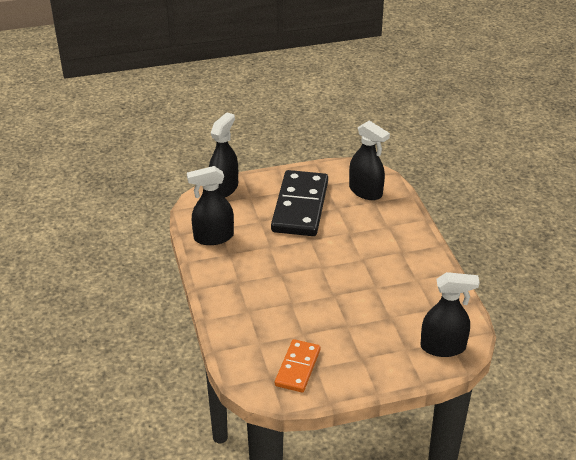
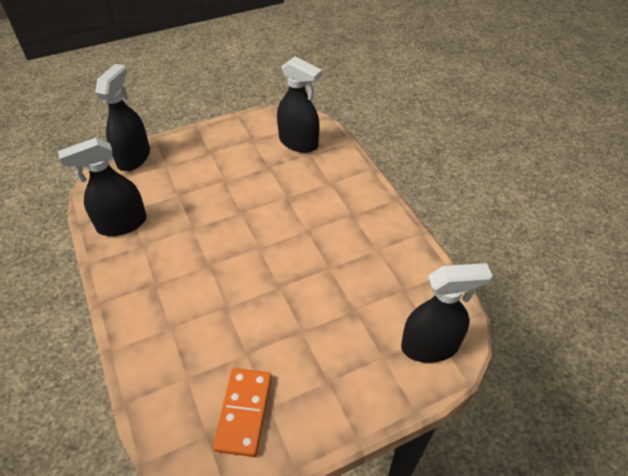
camera: 10 degrees left, 10 degrees up
black domino [271,170,328,236] -> none

